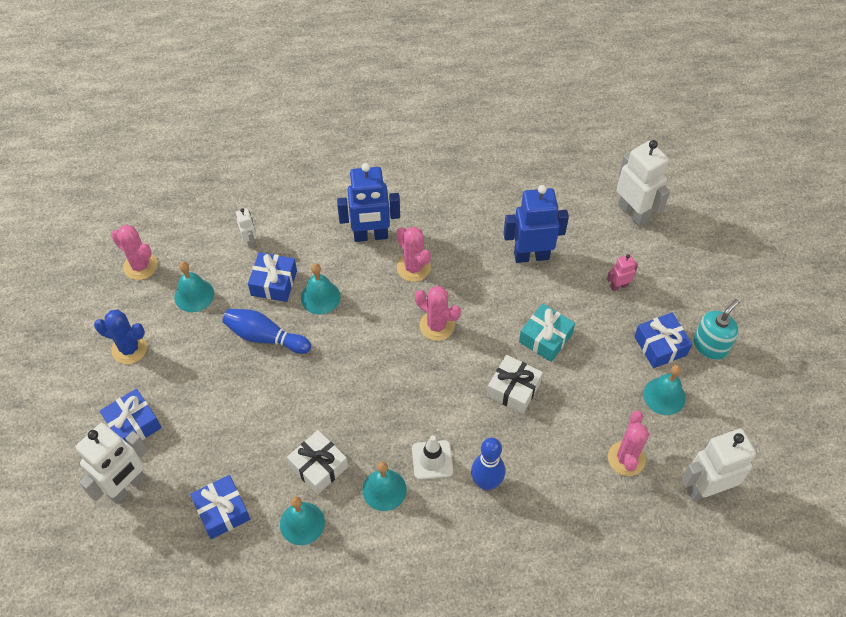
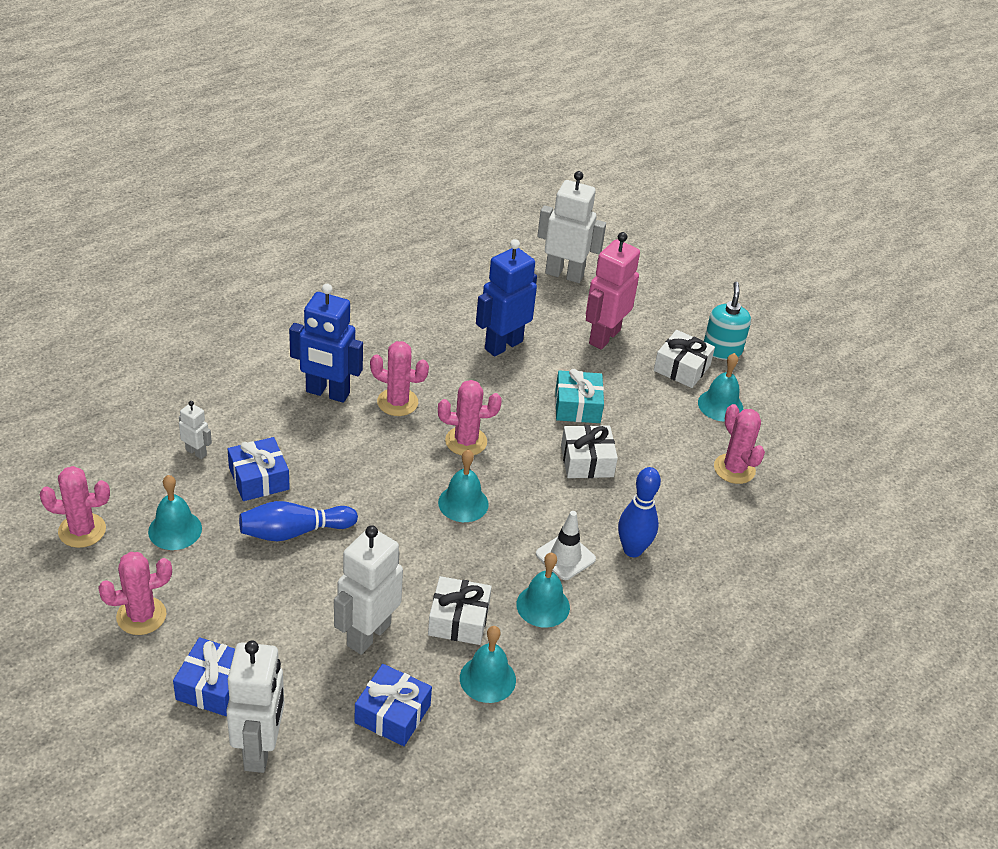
camera: 40 degrees left, 15 degrees down
blue cactus [94,310,147,364] -> pink cactus [98,552,172,635]
turquoise bell [301,263,341,314] -> turquoise bell moved to [438,449,489,522]
blue robot [337,163,400,242] -> blue robot turned 60 degrees clockwise [289,284,363,403]
pink robot [607,254,638,291] -> pink robot [586,232,640,349], size x2.06
blue gift [634,313,692,368] -> white gift [654,330,715,388]
white robot [681,429,757,502] -> white robot moved to [334,525,403,655]

